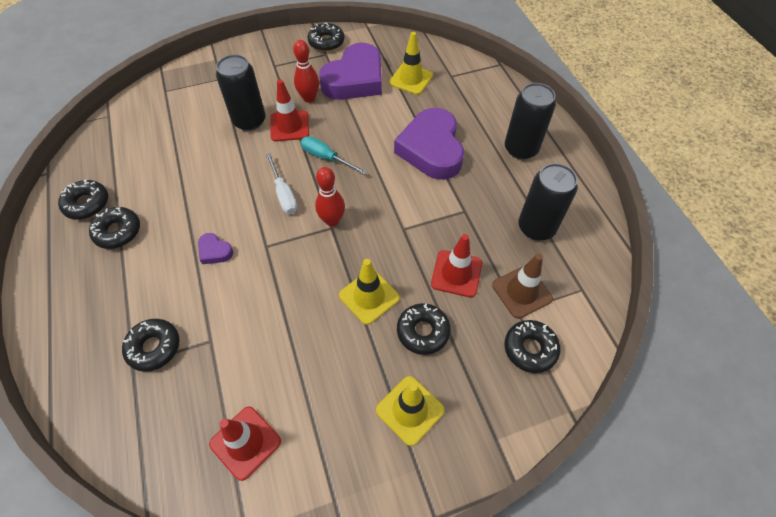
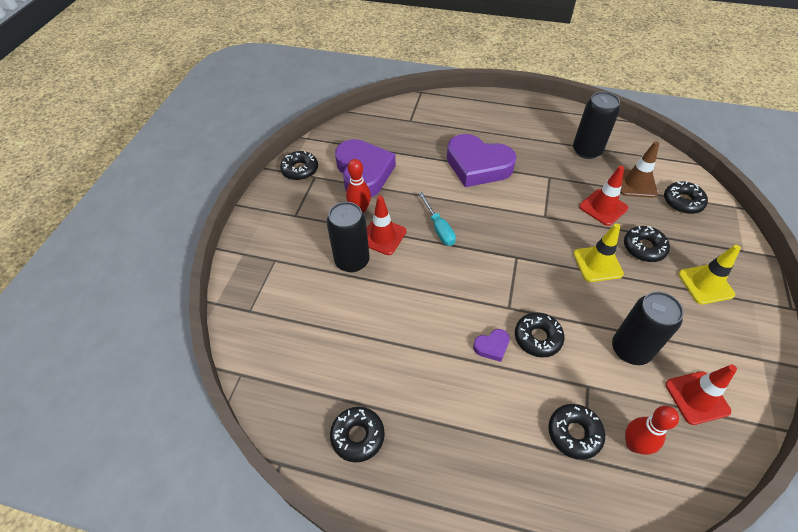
camera: 55 degrees left, 5 degrees down
black donut [89,207,140,249] -> black donut moved to [515,312,565,357]
white screwdriver [266,153,297,214] -> none
turquoise screwdriver [301,136,367,175] -> turquoise screwdriver turned 90 degrees counterclockwise [419,192,456,246]
red bowling pin [315,167,345,227] -> red bowling pin moved to [625,406,679,455]
yellow traffic cone [389,32,433,95] -> none
black can [505,83,556,160] -> black can moved to [612,291,684,365]

